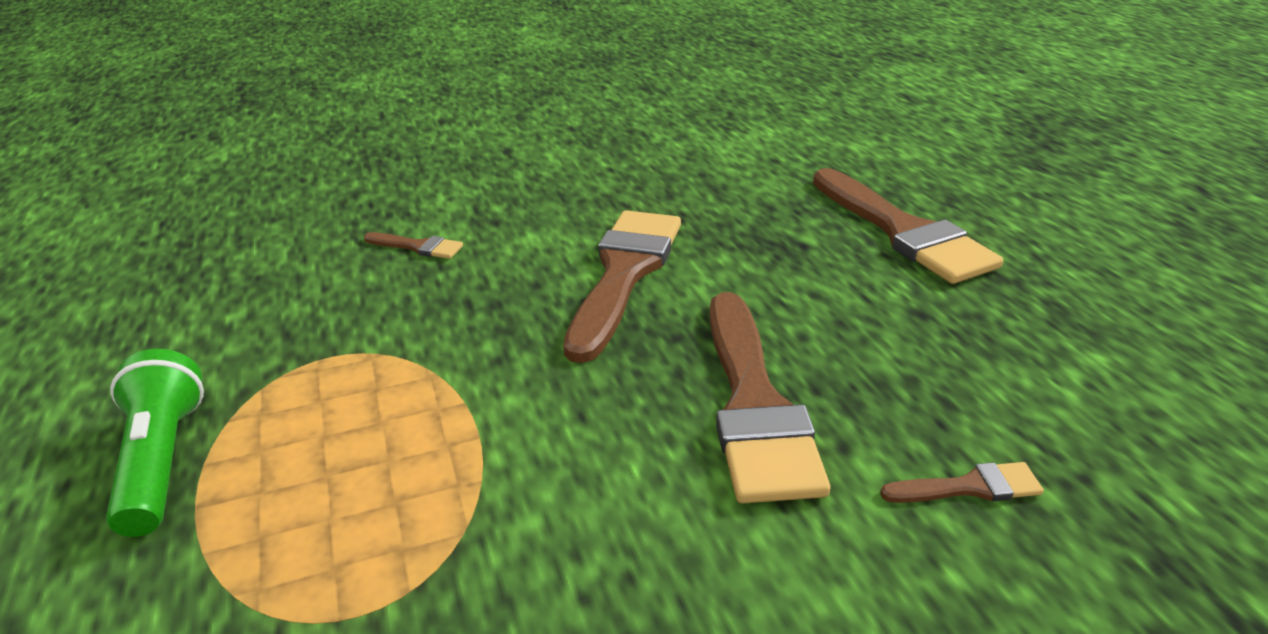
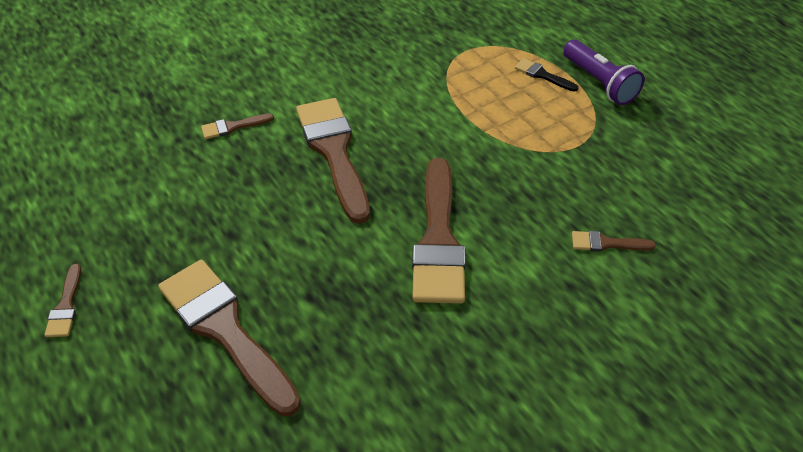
camera: 165 degrees right, 15 degrees up
green flashlight [106,349,204,537] -> purple flashlight [563,40,645,105]
none -> brown brush [44,264,81,337]
none -> black brush [515,58,579,92]

